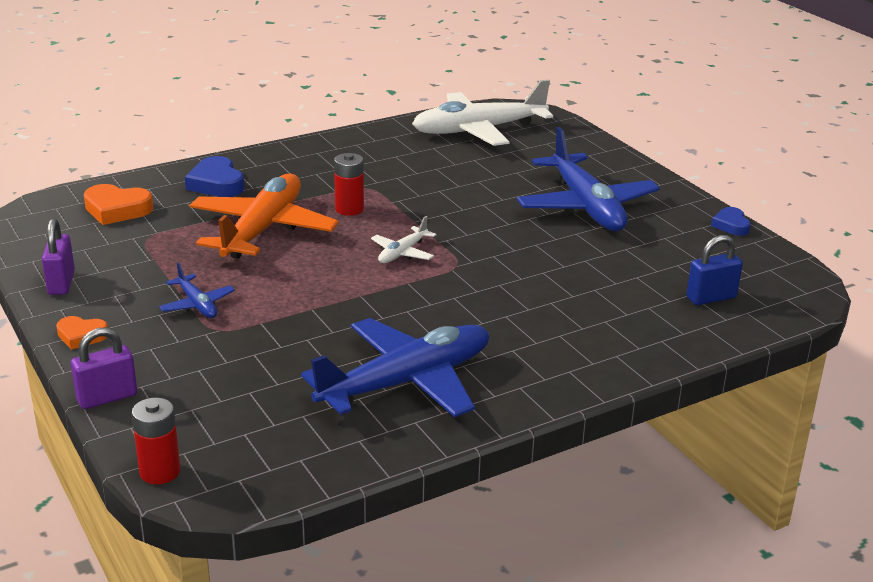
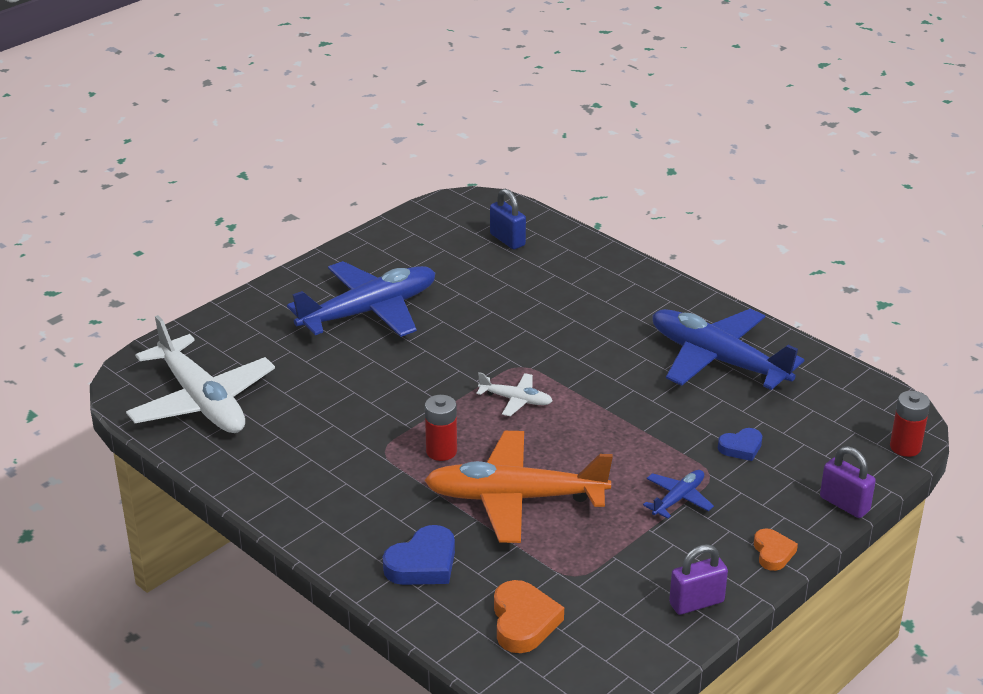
camera: 105 degrees left, 5 degrees up
blue heart [711,207,751,236] -> blue heart moved to [718,428,762,461]

